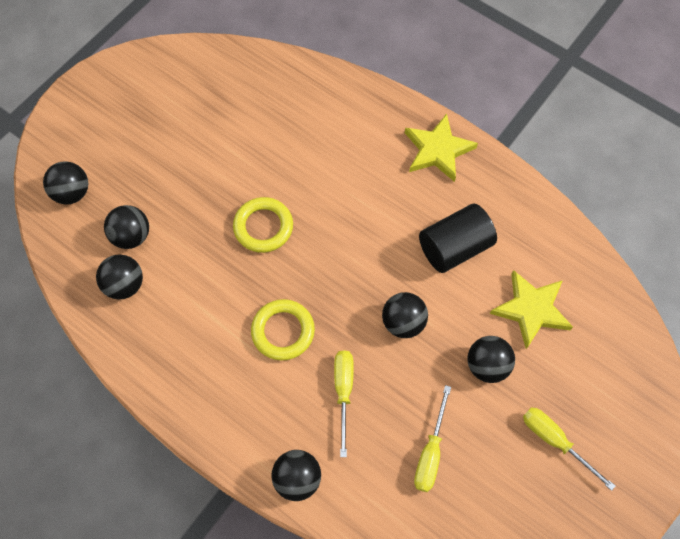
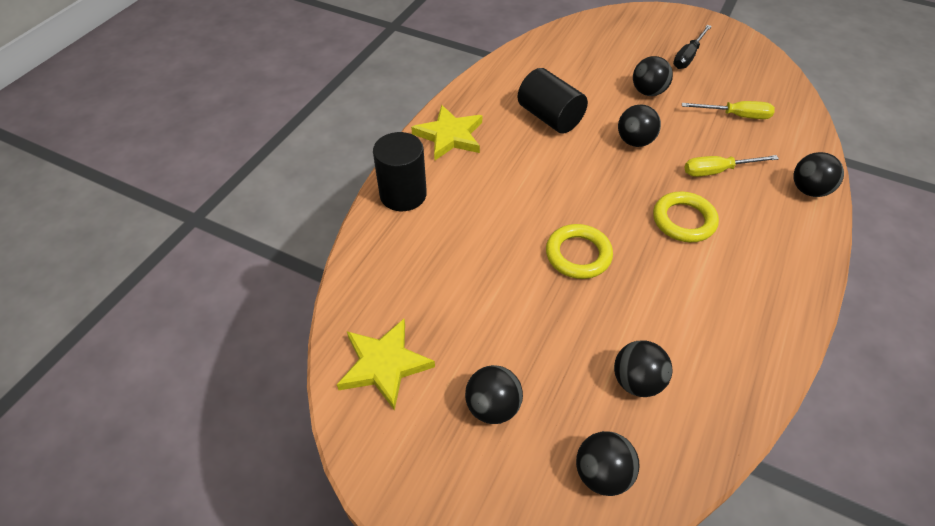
camera: 100 degrees left, 15 degrees down
black ball [96,254,143,300] -> black ball moved to [465,365,523,424]
yellow star [490,270,573,349] -> yellow star moved to [337,319,435,411]
yellow screwdriver [523,407,615,491] -> black screwdriver [673,25,712,69]
none -> black cylinder [373,132,427,211]

